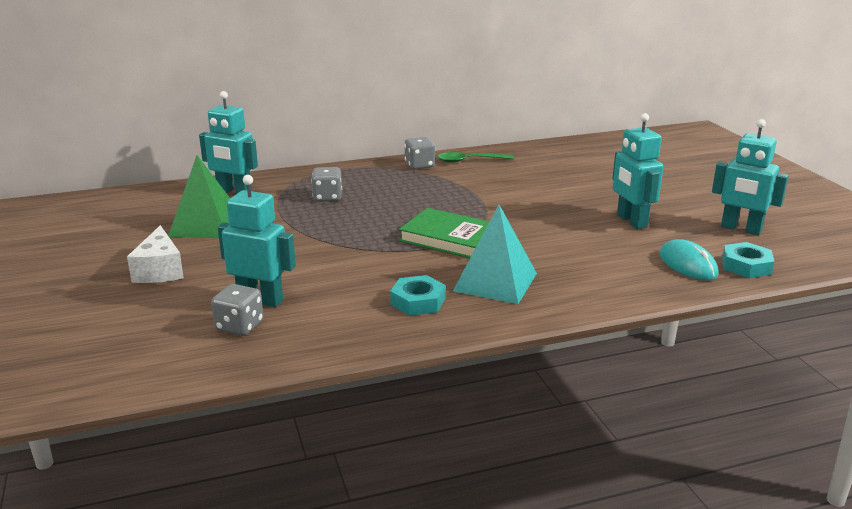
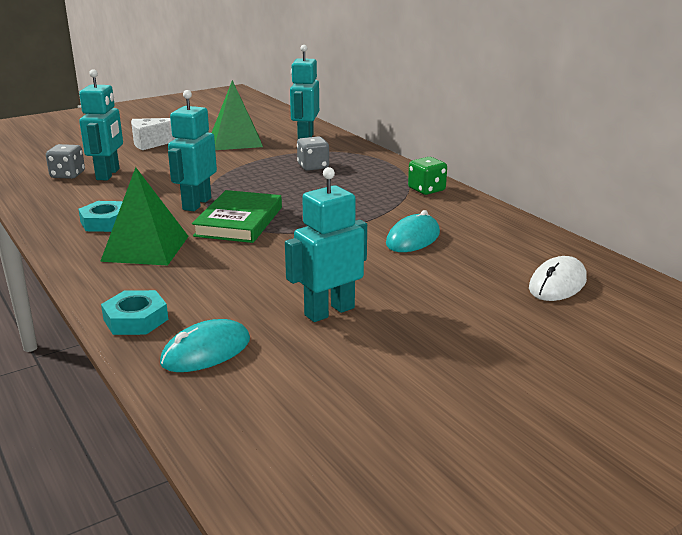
camera: 75 degrees right, 0 degrees up
grey dice [404,137,435,169] -> green dice [408,157,447,195]
green spoon [438,152,514,163] -> none
turquoise pyramid [453,205,537,304] -> green pyramid [100,167,189,265]
turquoise robot [712,119,789,235] -> turquoise robot moved to [168,90,217,211]
turquoise nut [722,242,775,278] -> turquoise nut moved to [101,290,168,335]
none -> turquoise mouse [386,210,440,252]
none -> white mouse [529,256,587,301]

